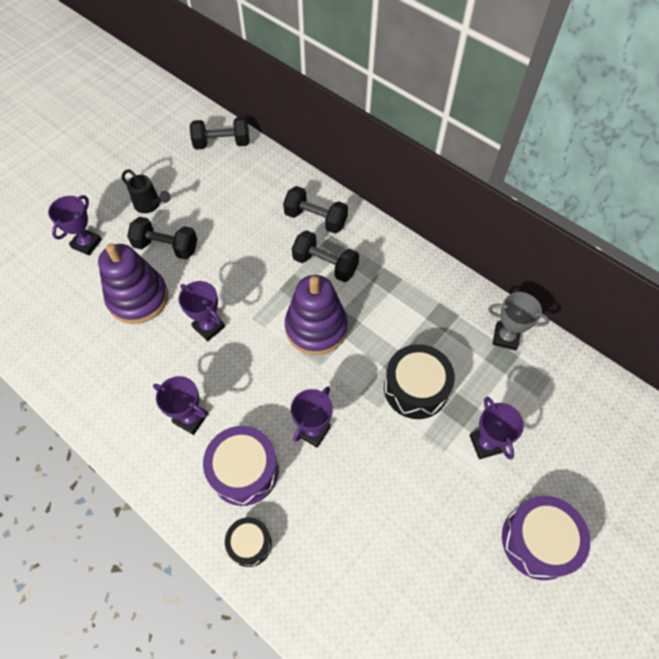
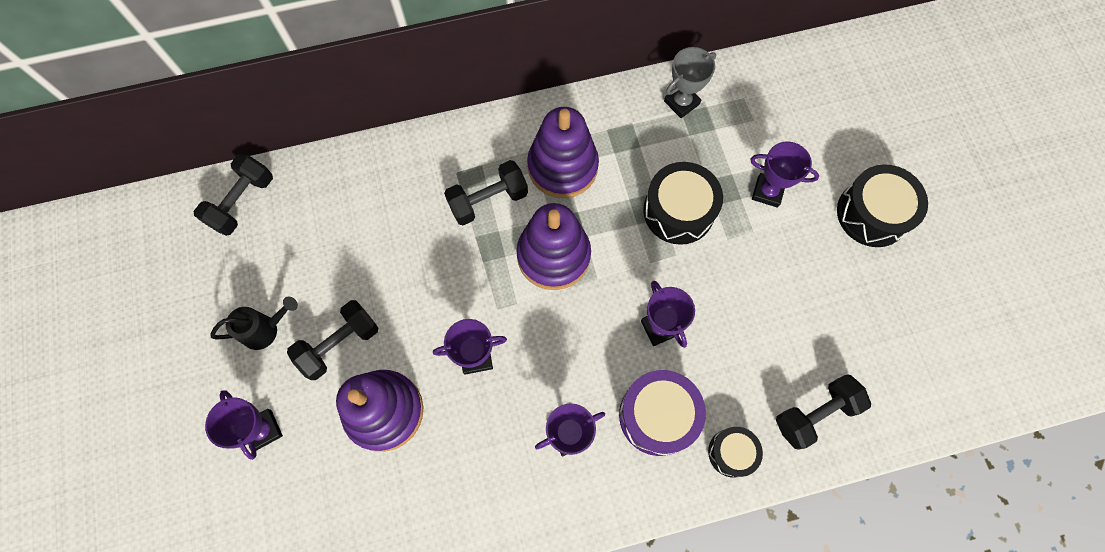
camera: 55 degrees left, 10 degrees up
black dumbbell [283,186,348,234] -> black dumbbell moved to [776,374,871,450]
purple drum [502,496,590,580] -> black drum [837,164,928,247]
none -> purple stacking toy [527,107,599,198]

